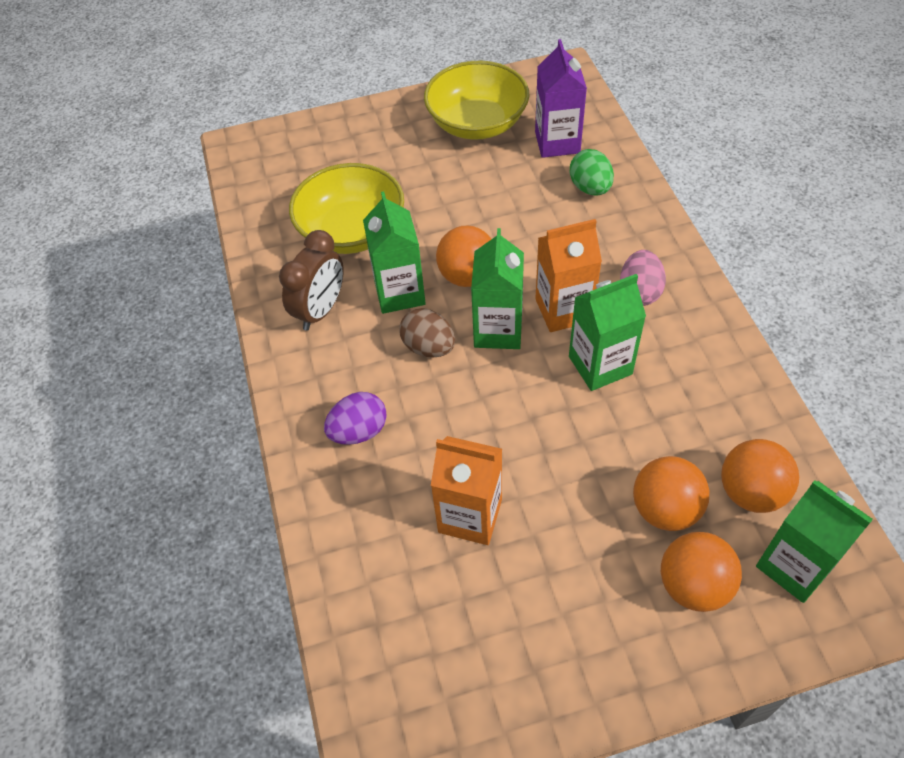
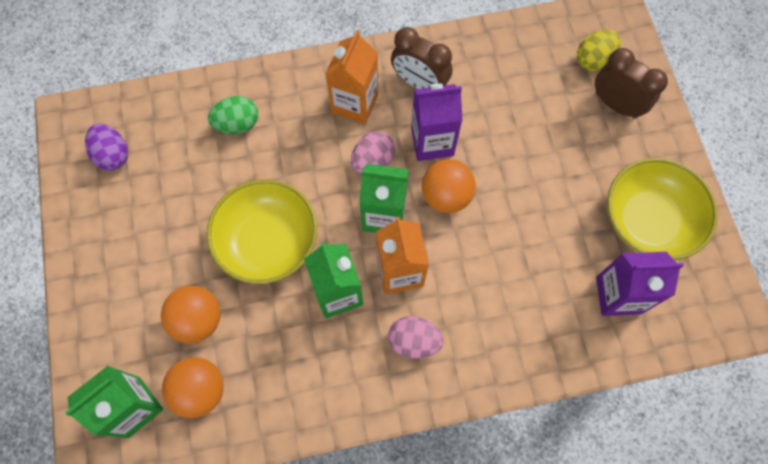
camera: 90 degrees right, 15 degrees up
yellow bowl [289,163,404,254] -> yellow bowl moved to [207,179,317,284]
purple egg [324,392,387,445] -> purple egg moved to [85,124,128,171]
green carton [363,191,426,314] -> purple carton [411,83,462,161]
brown egg [399,308,455,358] -> pink egg [351,131,395,174]
orange carton [431,436,502,545] -> orange carton moved to [325,30,378,124]
green egg [570,149,614,196] -> green egg moved to [208,96,258,134]
orange ball [661,532,742,612] -> none
none -> yellow egg [577,30,621,71]
none -> brown clock [595,48,668,119]

